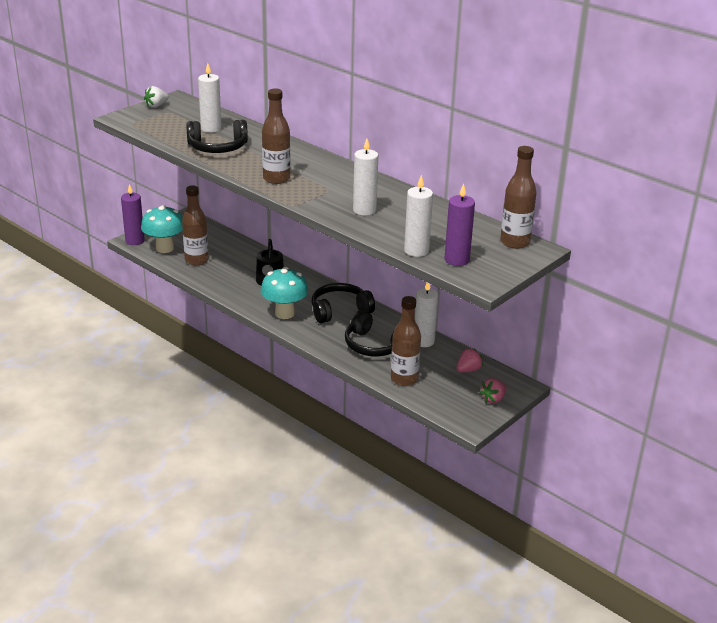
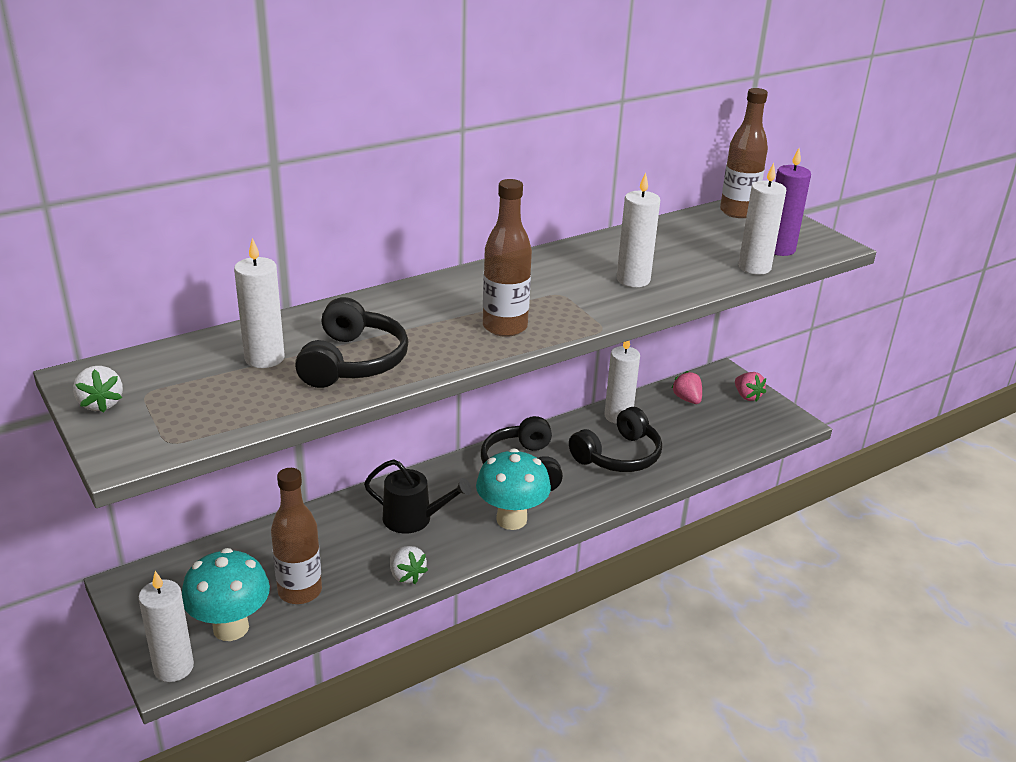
camera: 75 degrees left, 0 degrees up
purple candle [121,184,145,245] -> white candle [138,571,194,682]
brown bottle [391,296,421,386] -> none
none -> white strawberry [390,546,428,584]

